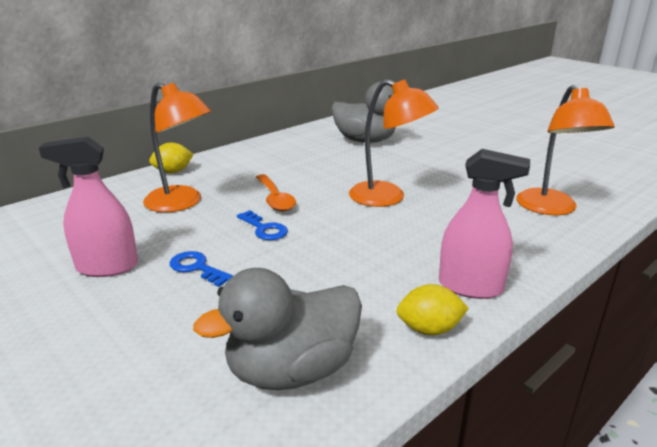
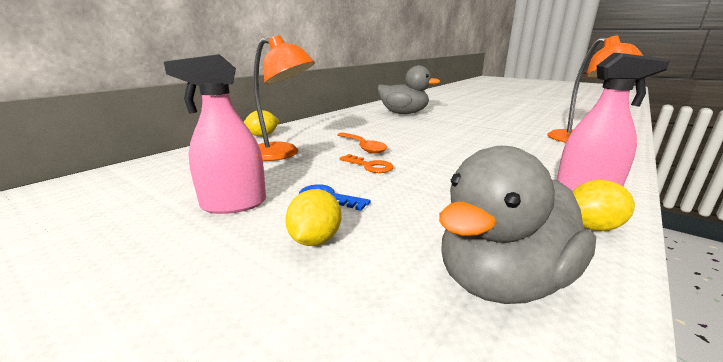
camera: 10 degrees left, 5 degrees down
blue key [237,210,288,240] -> orange key [339,154,394,173]
orange lamp [349,79,439,207] -> none
none -> yellow lemon [285,189,342,246]

